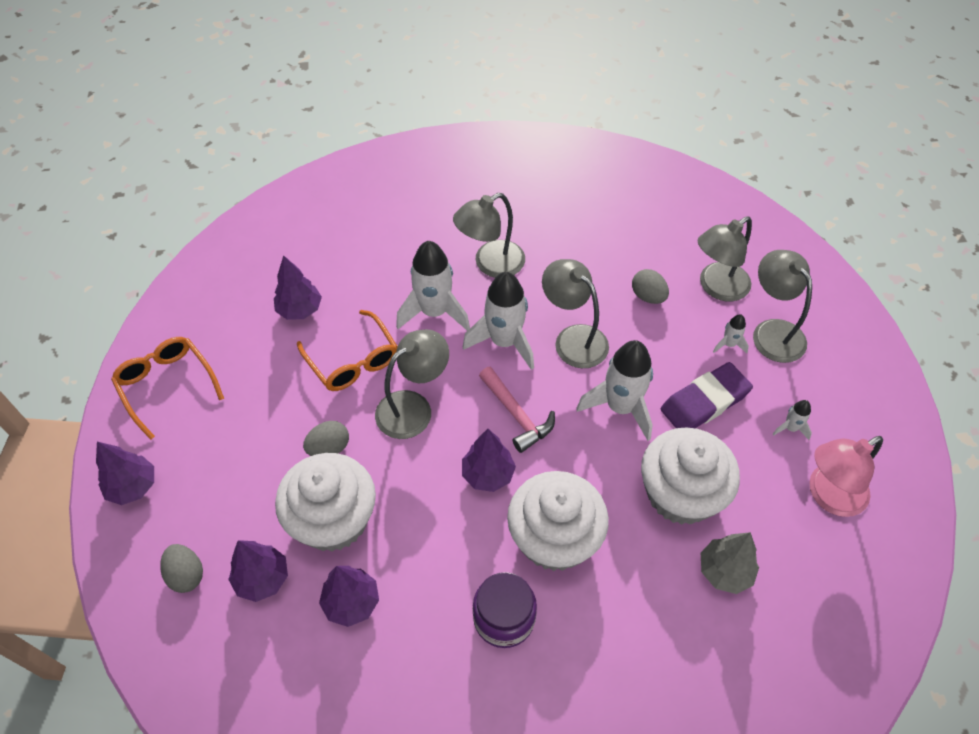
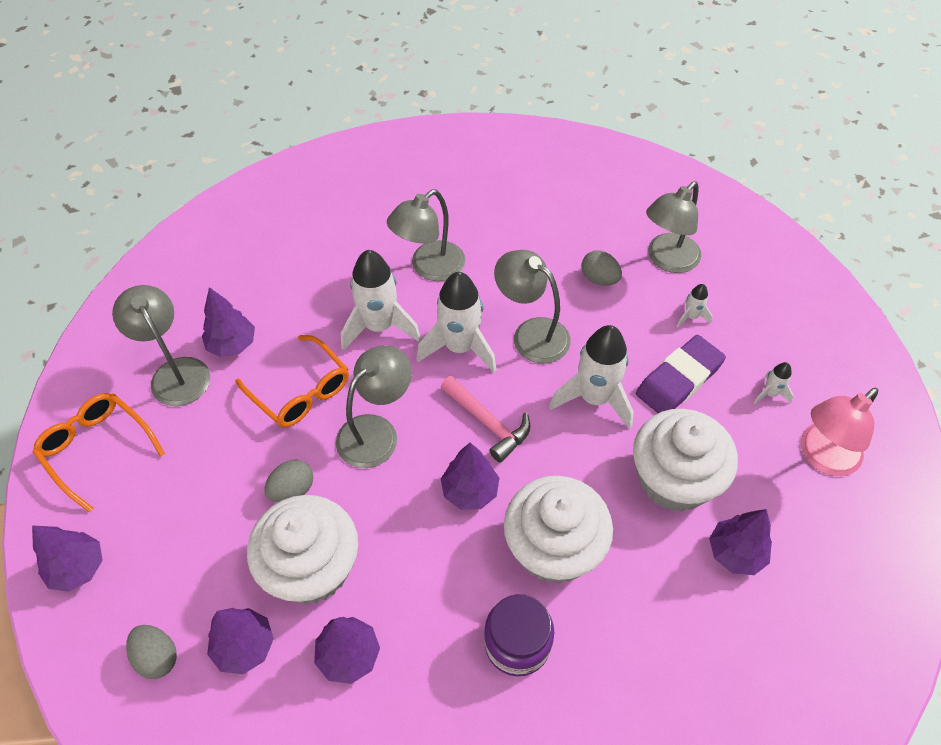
camera: 10 degrees left, 0 degrees up
grey tree [701,532,759,594] -> purple tree [709,509,772,575]
grey lamp [753,250,812,363] -> grey lamp moved to [112,285,210,406]

